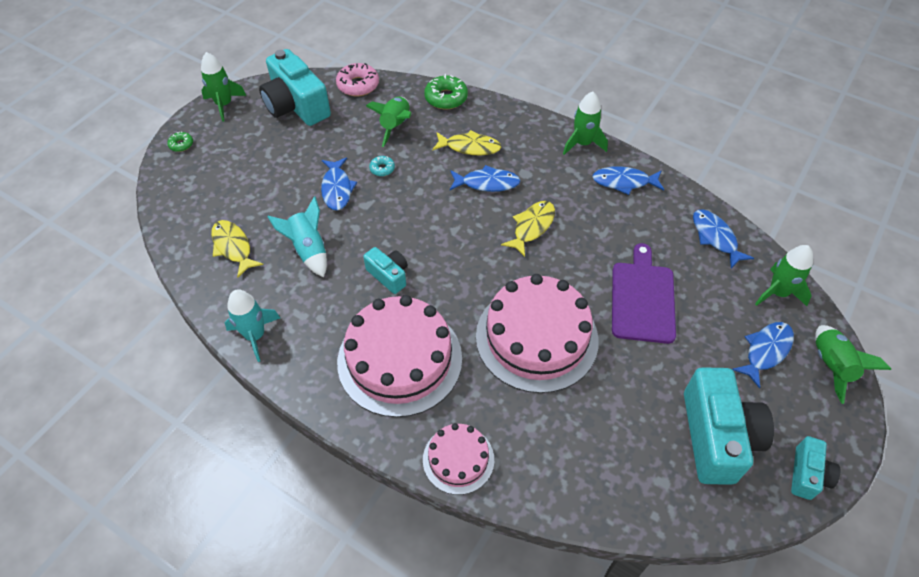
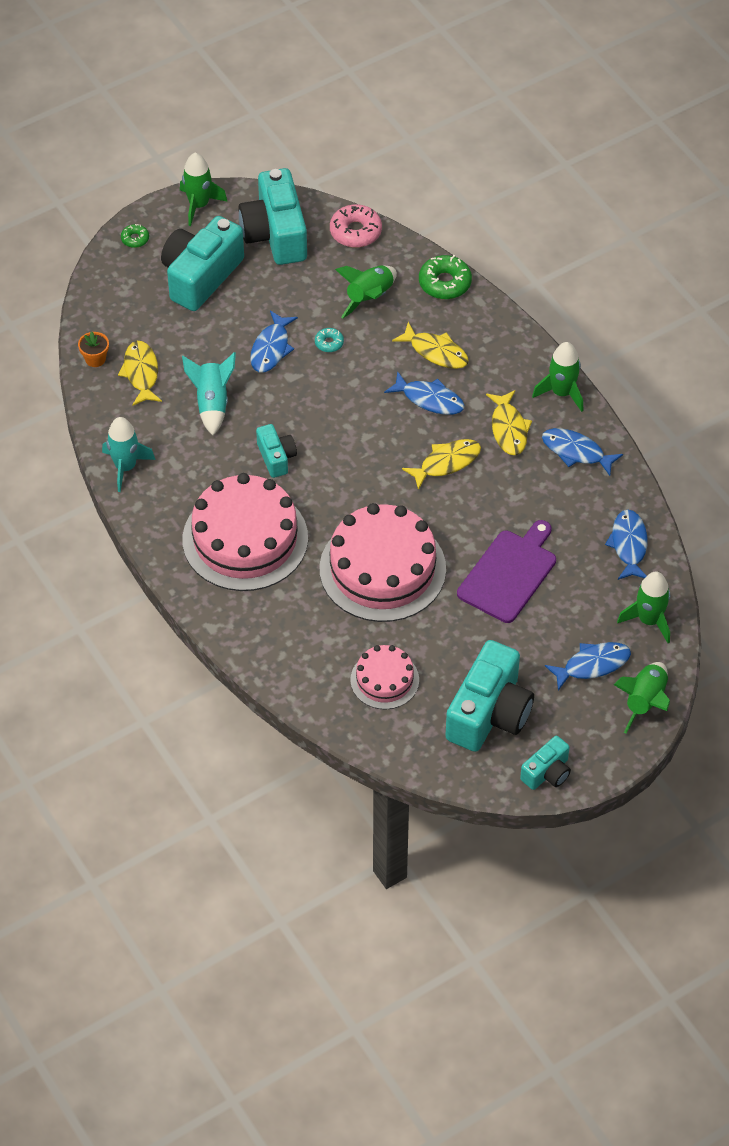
camera: 25 degrees right, 0 degrees up
pink cake [423,423,494,495] -> pink cake moved to [350,645,419,710]
none -> orange flower pot [78,331,109,367]
none -> turquoise camera [161,216,244,311]
none -> yellow fish [486,390,532,455]

